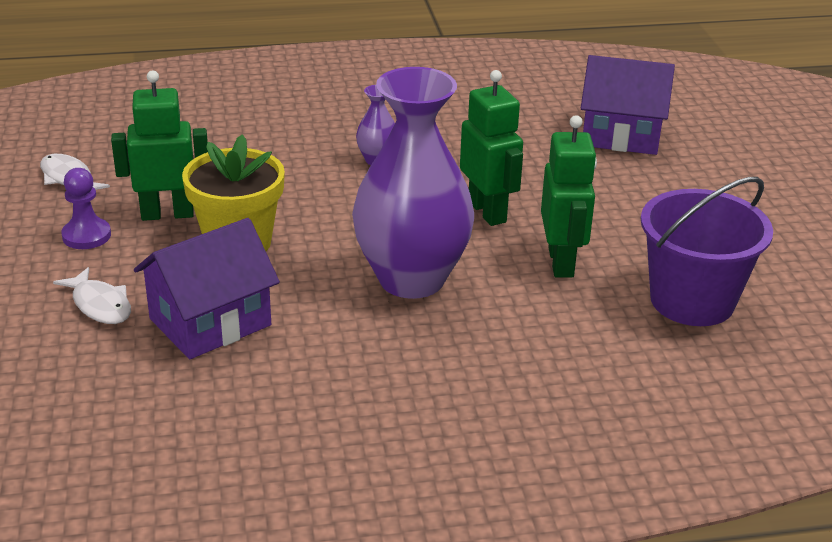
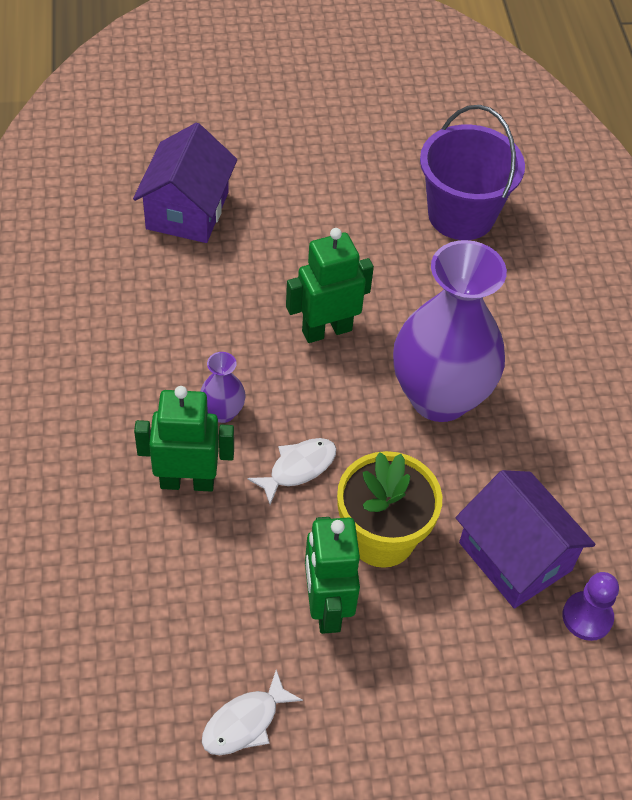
camera: 90 degrees left, 20 degrees up
white fish [53,267,131,324] -> white fish moved to [247,438,336,505]
purple pawn [61,168,111,249] -> purple pawn moved to [562,572,619,641]
green robot [541,115,597,278] -> green robot moved to [134,386,234,491]

